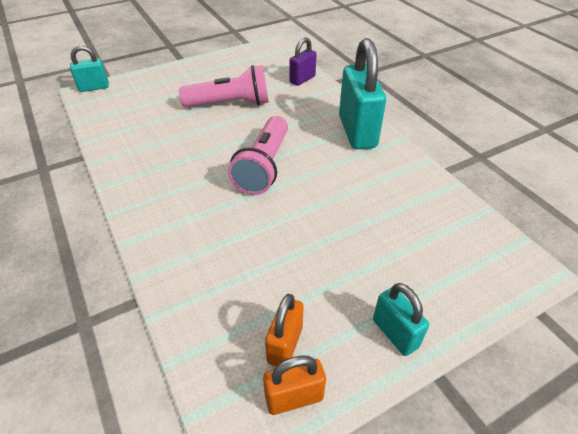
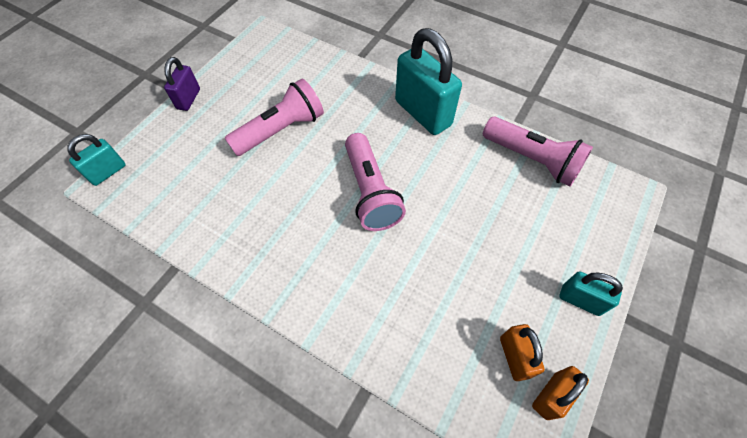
camera: 30 degrees left, 15 degrees up
purple padlock [290,37,317,86] -> purple padlock moved to [164,57,200,111]
none -> pink flashlight [483,117,593,186]

